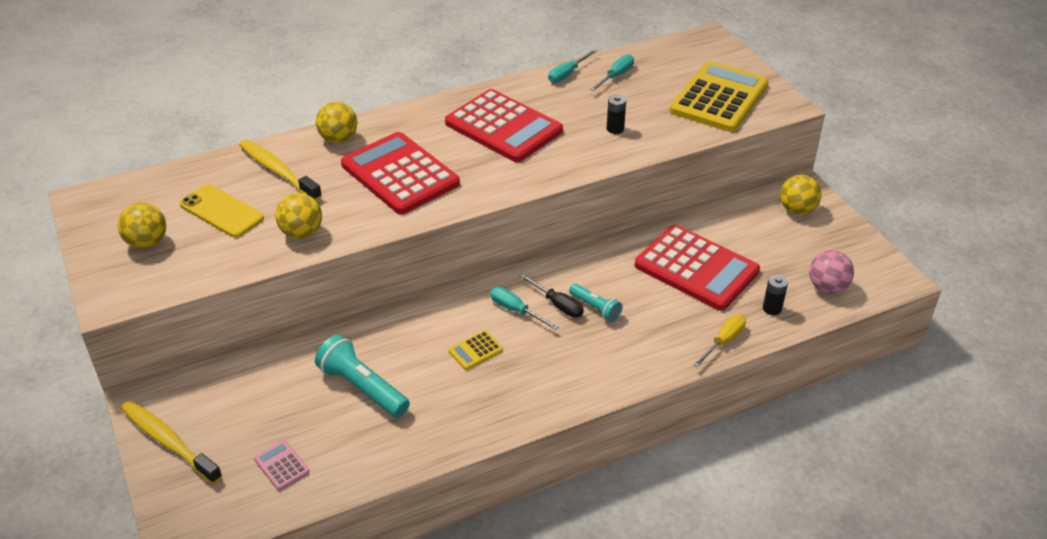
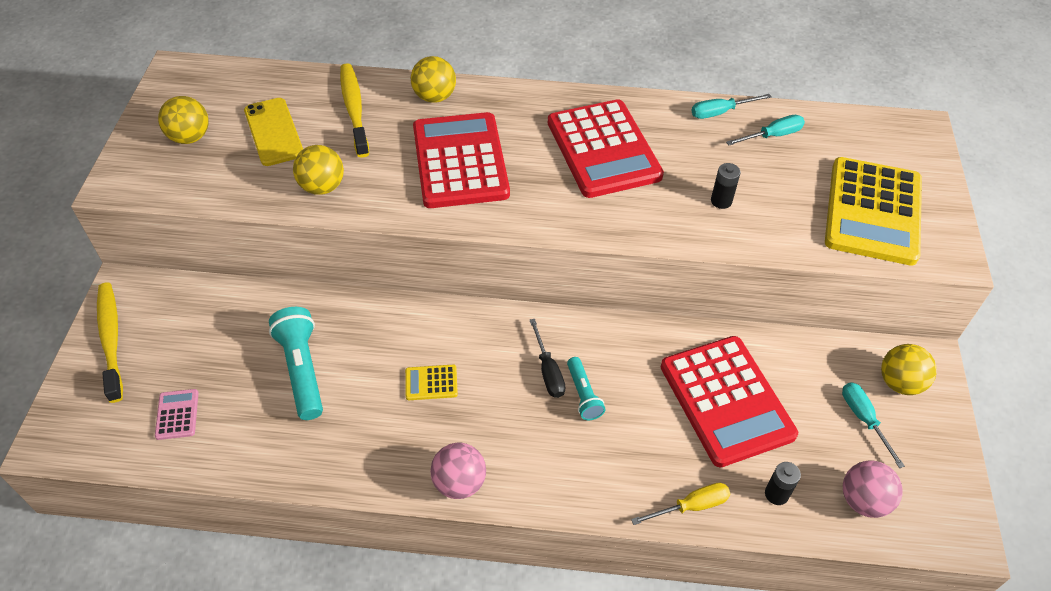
camera: 30 degrees right, 10 degrees up
turquoise screwdriver [490,287,558,330] -> turquoise screwdriver moved to [842,382,905,468]
yellow calculator [670,61,769,132] -> yellow calculator turned 135 degrees clockwise [825,157,922,265]
none -> pink ball [430,443,486,499]

